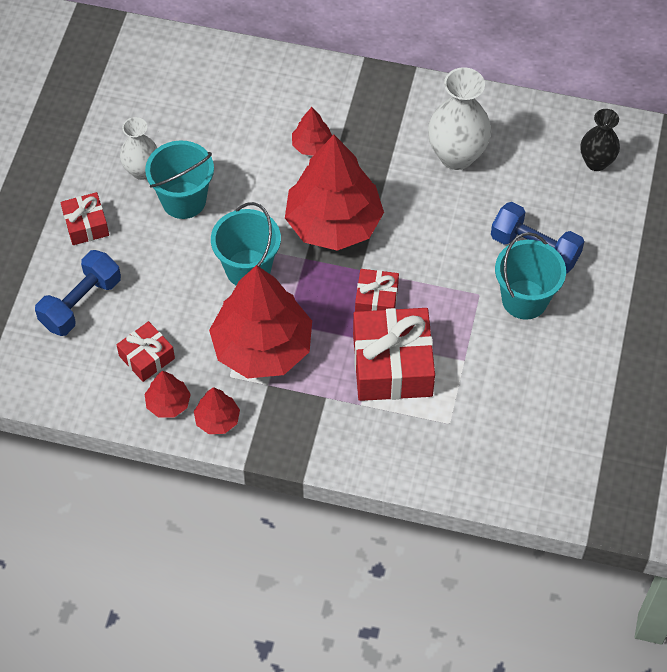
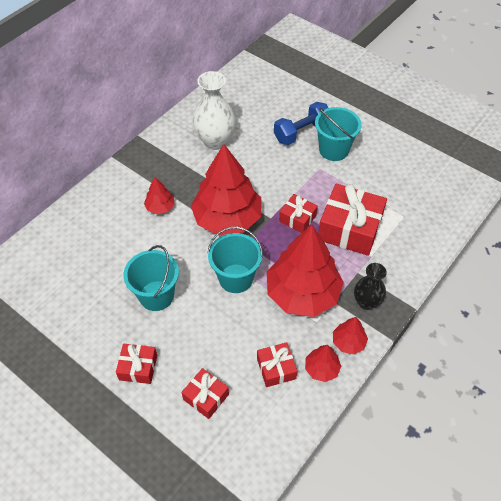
camera: 65 degrees left, 5 degrees down
blue dumbbell [35,250,121,336] -> red gift [182,368,229,419]
white vase [120,117,157,180] -> none
black vase [580,109,620,171] -> black vase moved to [354,263,387,310]

